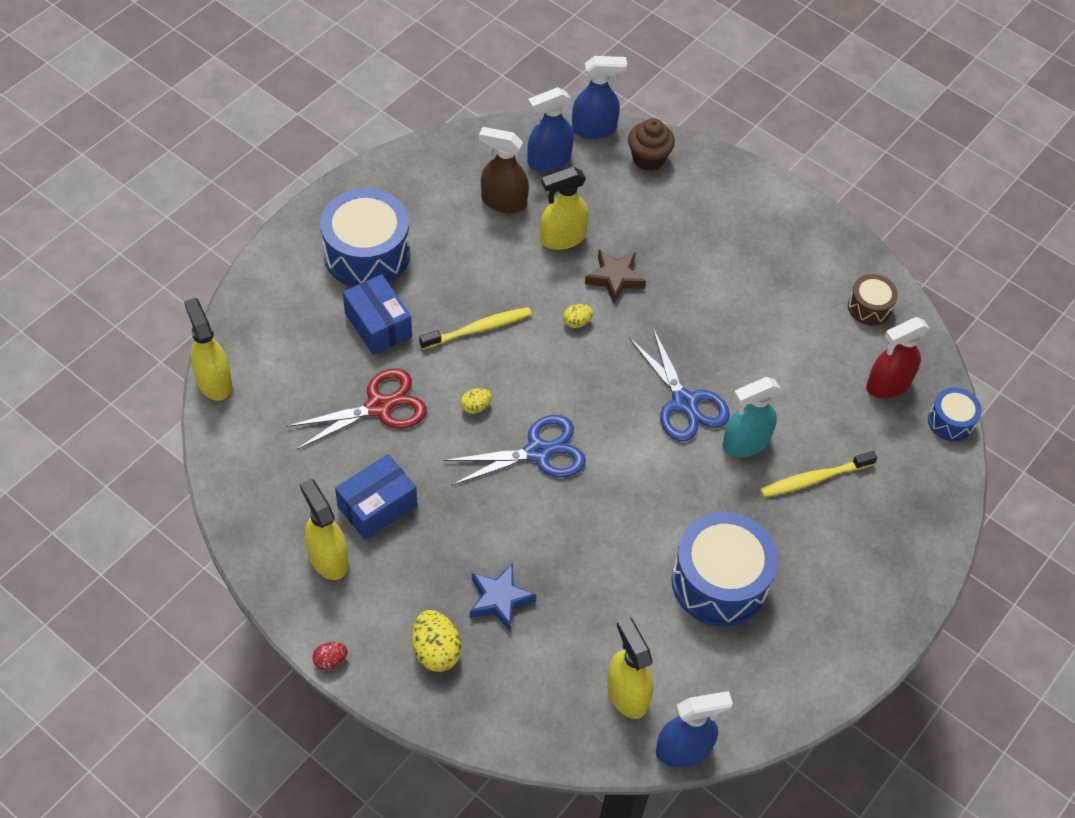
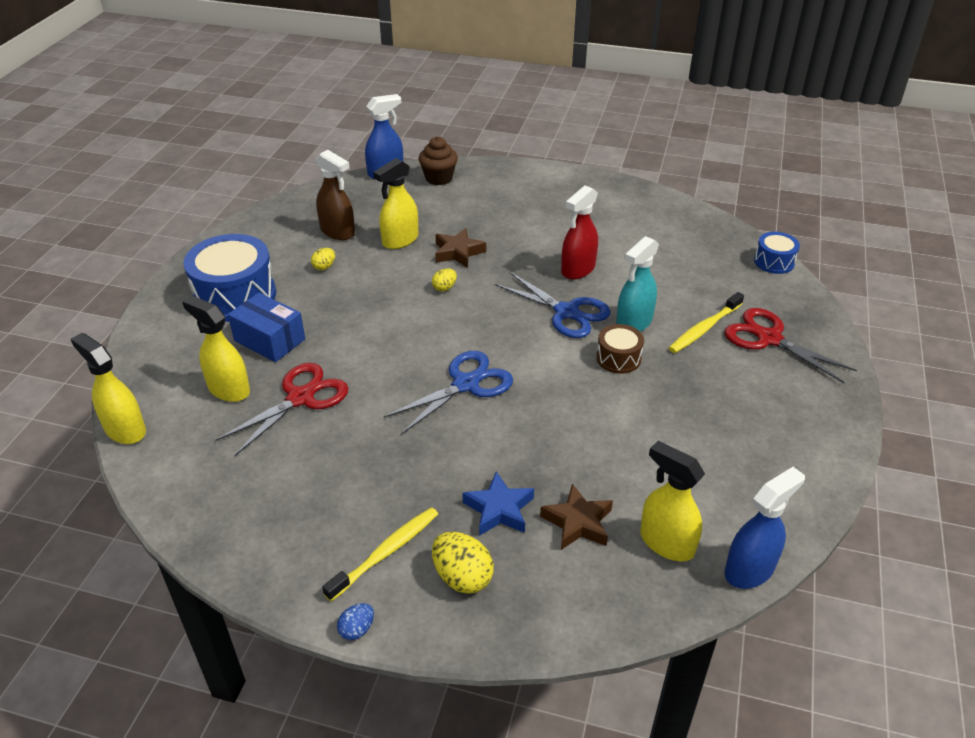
camera: 20 degrees left, 15 degrees down
yellow spray bottle [300,479,348,580] -> yellow spray bottle moved to [182,295,250,402]
red egg [313,642,348,670] -> blue egg [337,603,374,640]
blue box [335,454,417,540] -> none
yellow toothbrush [419,307,532,349] -> yellow toothbrush moved to [322,507,438,601]
yellow egg [461,388,492,414] -> yellow egg moved to [311,248,335,270]
brown spray bottle [479,127,529,213] -> brown spray bottle turned 135 degrees counterclockwise [316,150,355,240]
blue spray bottle [527,87,574,172] -> none
blue drum [671,512,778,626] -> none
brown drum [848,274,898,325] -> brown drum moved to [596,324,644,374]
red spray bottle [866,317,930,398] -> red spray bottle moved to [561,185,598,279]
none -> brown star [540,484,613,550]
none -> red scissors [724,308,857,383]

